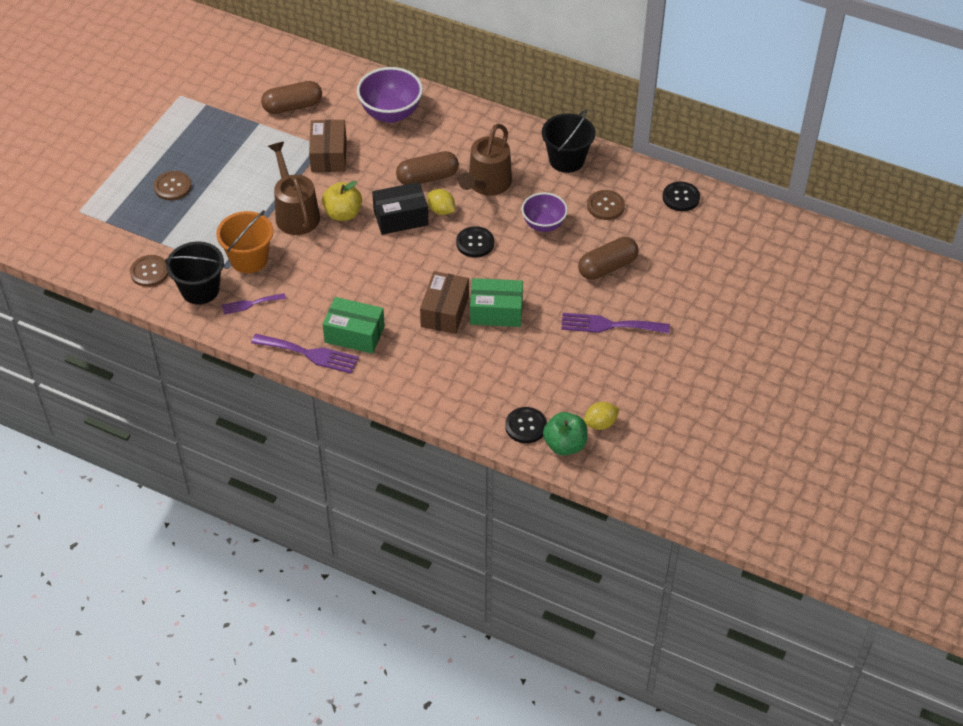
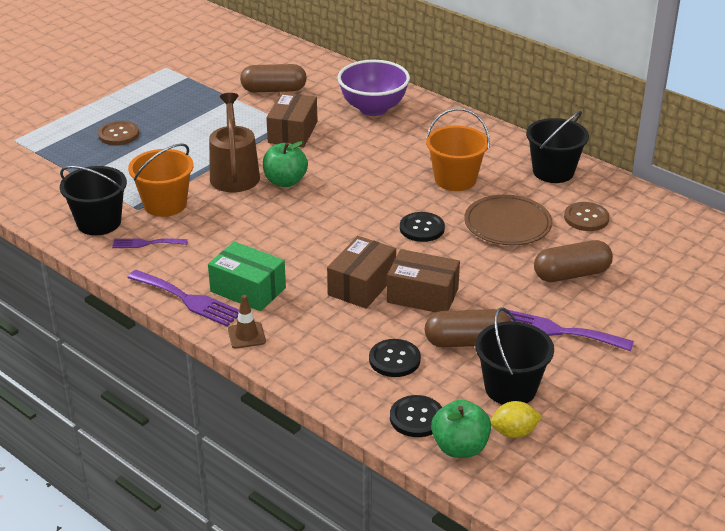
camera: 15 degrees right, 15 degrees down
brown button [130,255,168,287] -> none
yellow apple [322,181,362,221] -> green apple [263,141,308,187]
black box [372,182,429,235] -> none
brown capsule [396,151,459,185] -> brown capsule moved to [425,309,511,347]
yellow lemon [427,189,455,215] -> none
brown watering can [458,124,512,196] -> orange bucket [426,108,490,191]
green box [470,278,523,327] -> brown box [387,249,460,312]
purple bowl [522,193,568,232] -> brown plate [464,195,552,245]
black button [662,182,700,211] -> black button moved to [369,339,421,377]
none -> brown traffic cone [228,295,266,349]
none -> black bucket [475,308,554,405]

